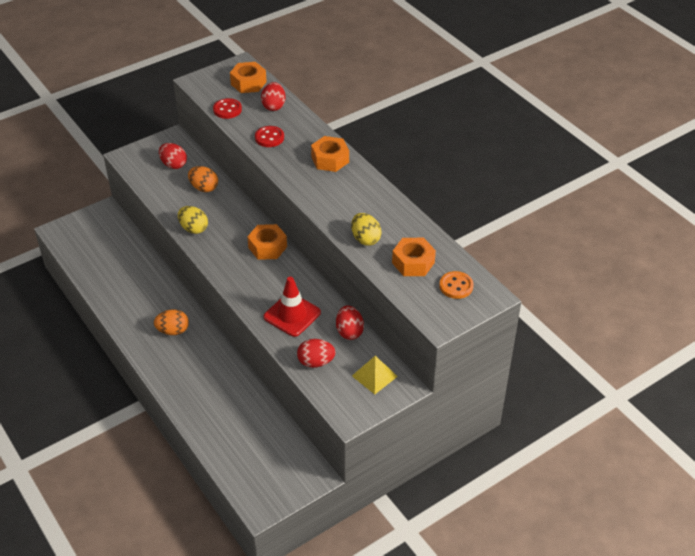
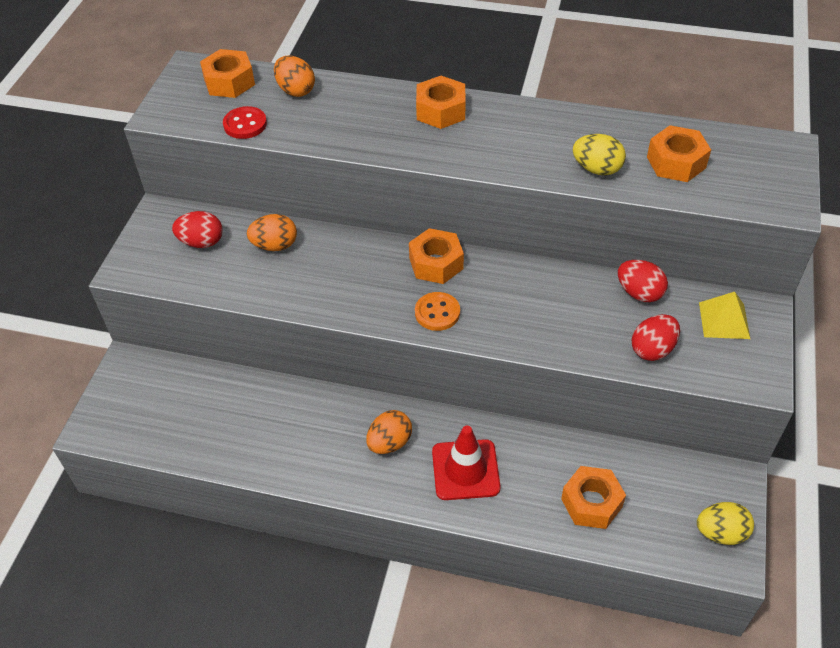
camera: 40 degrees left, 5 degrees up
yellow egg [178,206,208,234] -> yellow egg moved to [697,502,754,545]
red button [255,126,284,147] -> none
red egg [261,82,286,111] -> orange egg [274,56,315,97]
red traffic cone [263,277,321,337] -> red traffic cone moved to [432,426,501,500]
orange button [439,271,474,299] -> orange button moved to [415,292,460,331]
none -> orange nut [561,466,626,529]

